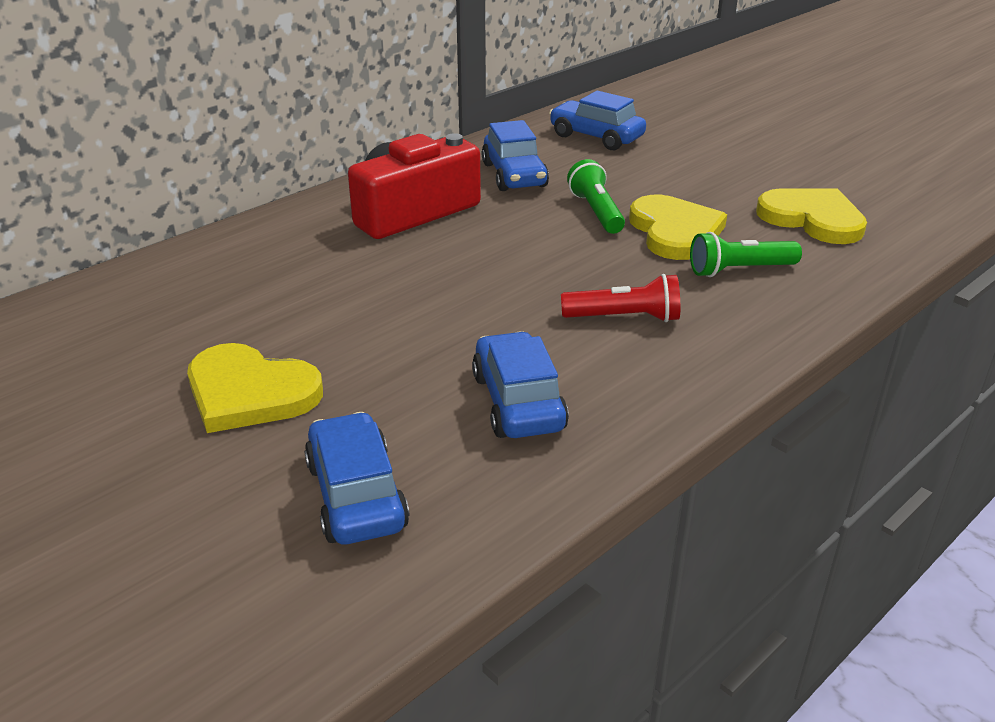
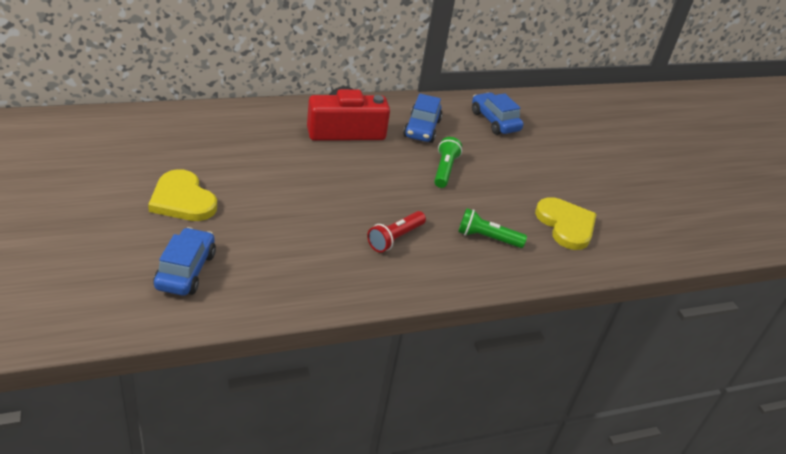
camera: 20 degrees right, 5 degrees up
blue car [472,331,569,438] -> none
red flashlight [561,274,680,322] -> red flashlight turned 105 degrees clockwise [367,211,426,252]
yellow heart [629,195,727,260] -> none

